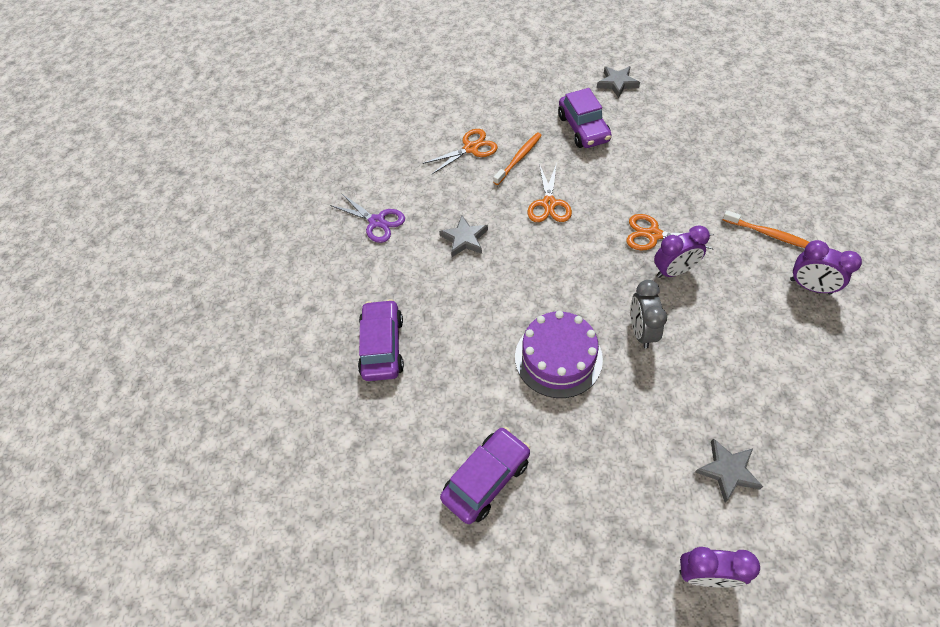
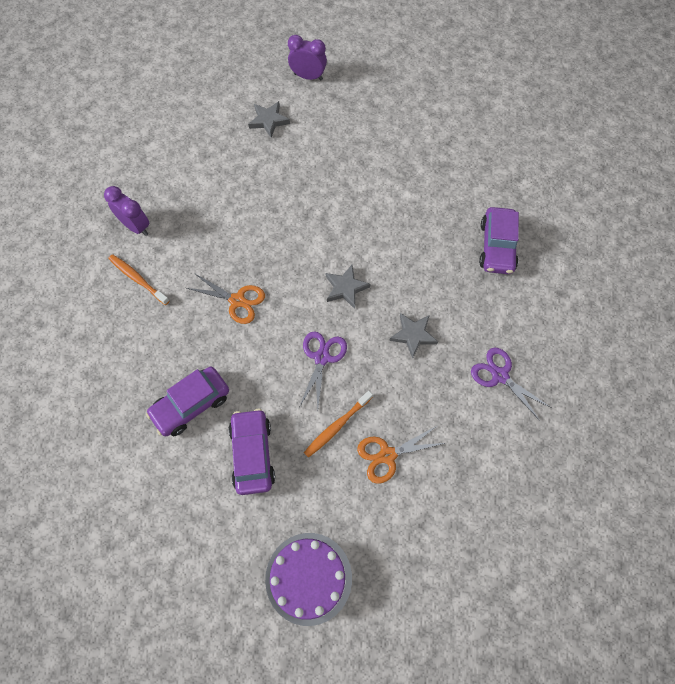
camera: 175 degrees left, 10 degrees up
purple car [440,427,531,524] -> purple car moved to [146,367,229,436]
purple cake [515,311,603,398] -> purple cake moved to [265,533,352,626]
orange scissors [528,163,572,222] -> purple scissors [299,331,347,411]
grey star [597,66,640,98] -> grey star moved to [326,265,371,309]
grey clock [631,280,667,349] -> none
purple clock [654,225,710,278] -> none

